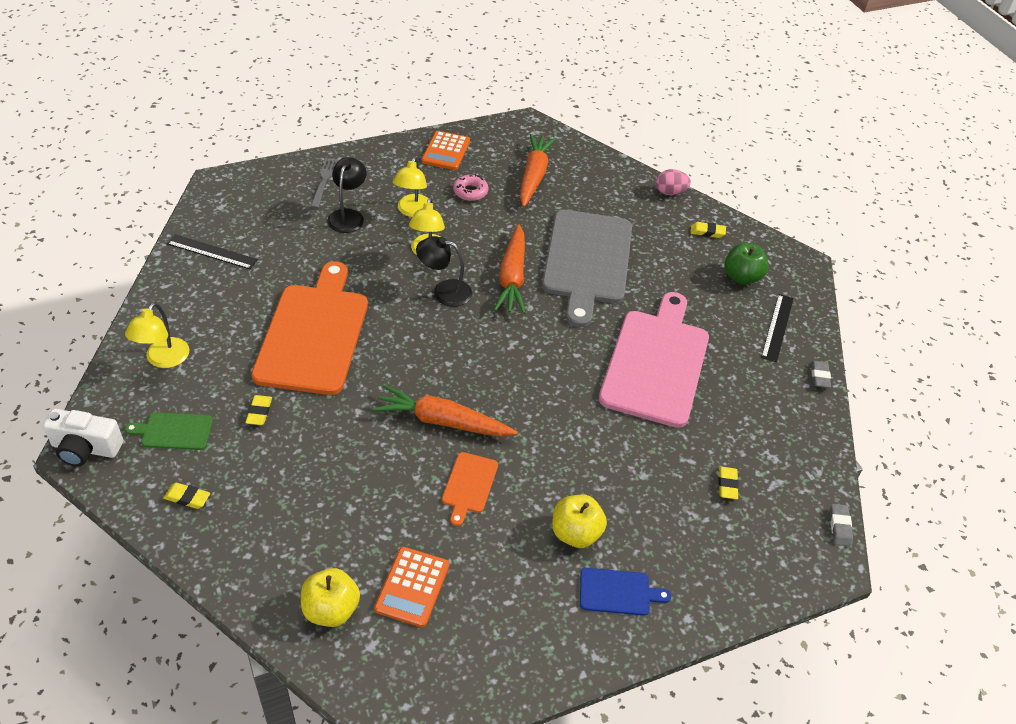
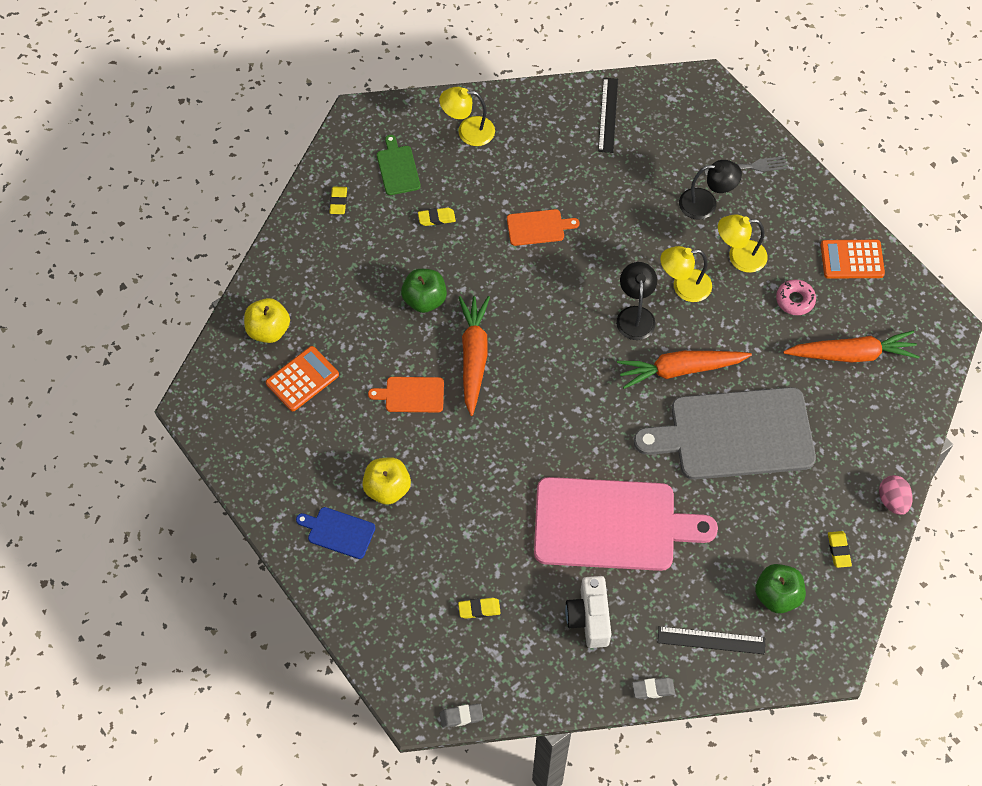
camera: 80 degrees right, 15 degrees up
white camera [43,409,123,466] -> white camera moved to [565,576,611,648]
orange cutting board [251,261,368,395] -> orange cutting board [507,209,580,246], size x0.43
orange calculator [374,547,450,628] -> orange calculator turned 135 degrees clockwise [266,346,339,411]
blue cutting board [580,568,671,616] -> blue cutting board turned 120 degrees clockwise [296,507,375,559]
none -> green apple [401,269,447,313]

